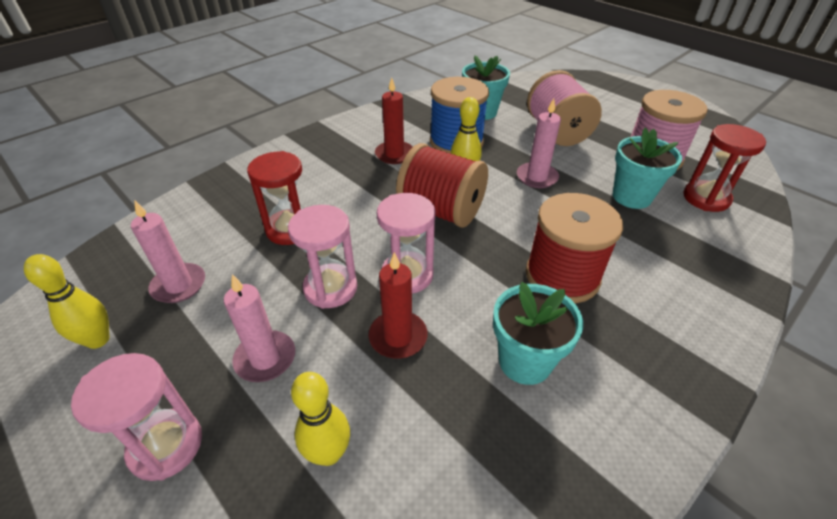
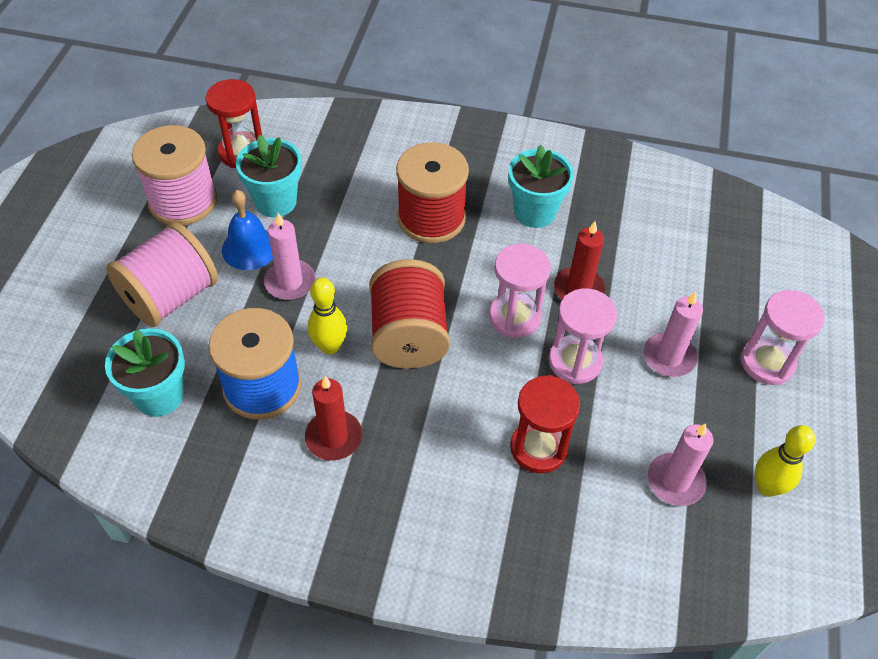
camera: 125 degrees left, 10 degrees up
yellow bowling pin [291,372,350,466] -> none
none -> blue bell [222,190,273,270]

